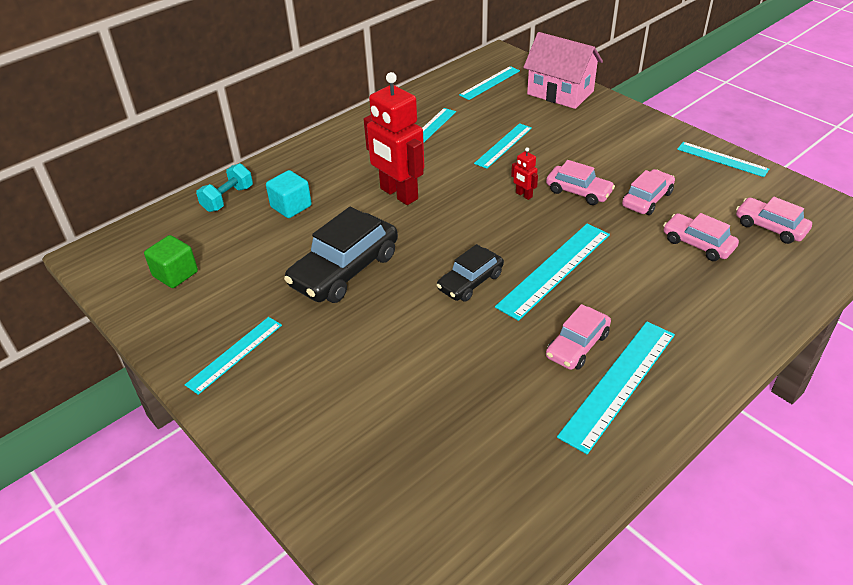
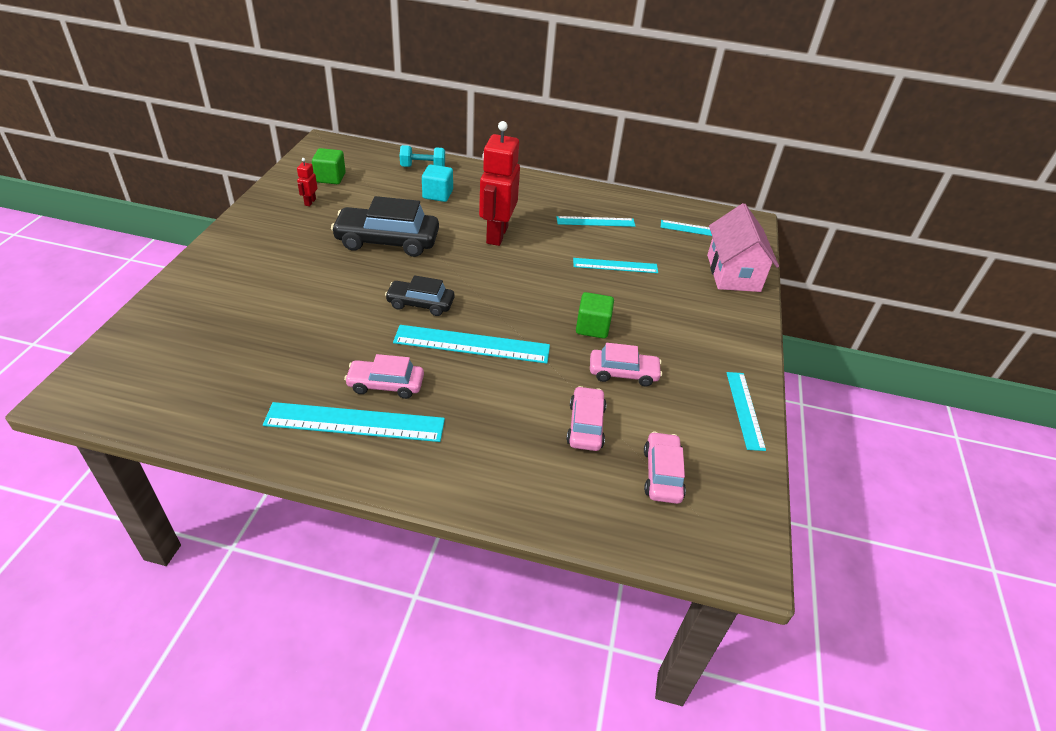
camera: 50 degrees right, 0 degrees up
turquoise ruler [185,317,282,395] -> none
red robot [511,147,538,200] -> red robot moved to [297,158,317,206]
pink car [546,160,615,205] -> green cube [576,292,614,339]

